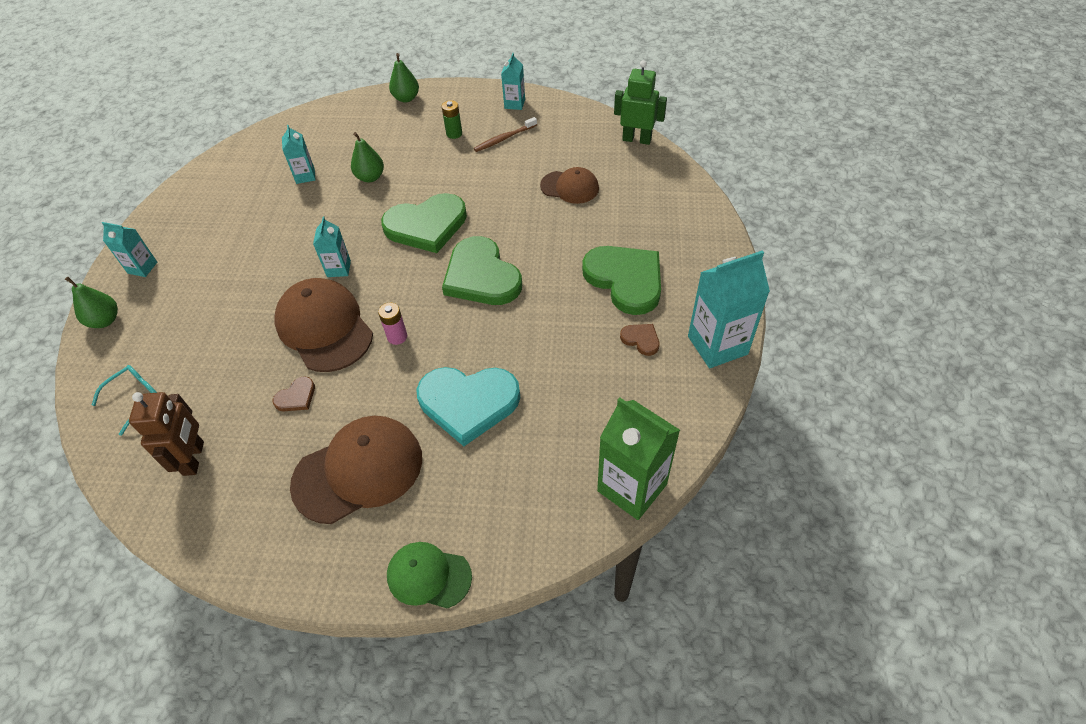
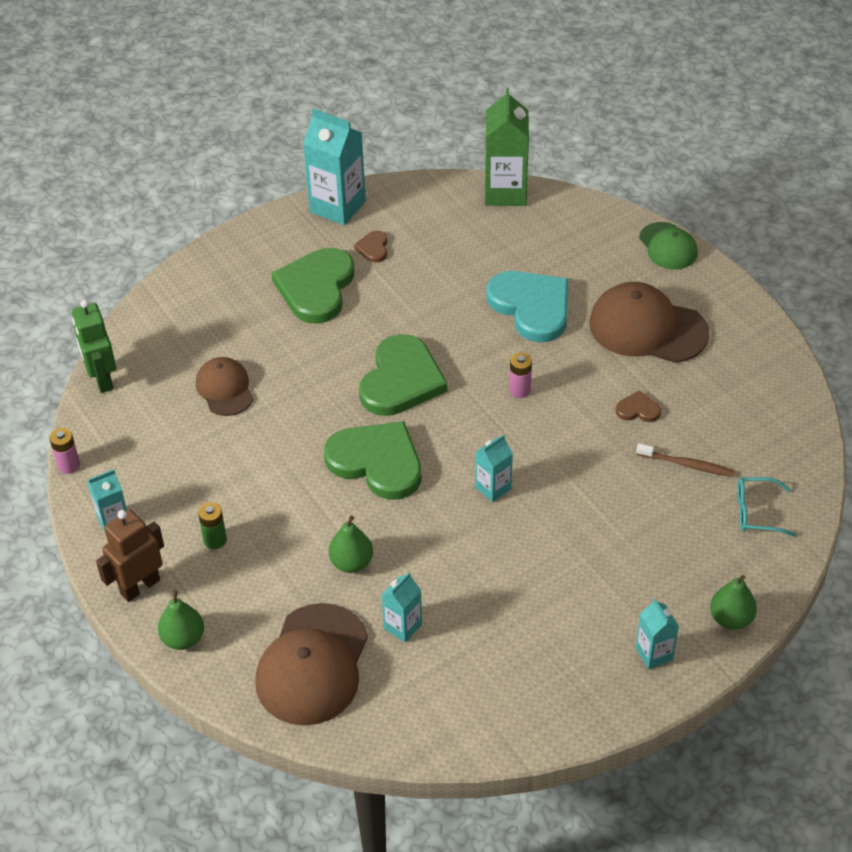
camera: 130 degrees left, 5 degrees down
brown robot [129,392,204,476] -> brown robot moved to [96,510,164,602]
brown cap [274,278,373,372] -> brown cap moved to [255,603,368,725]
brown toothbrush [474,117,537,152] -> brown toothbrush moved to [636,444,735,477]
none -> pink battery [50,428,80,474]

